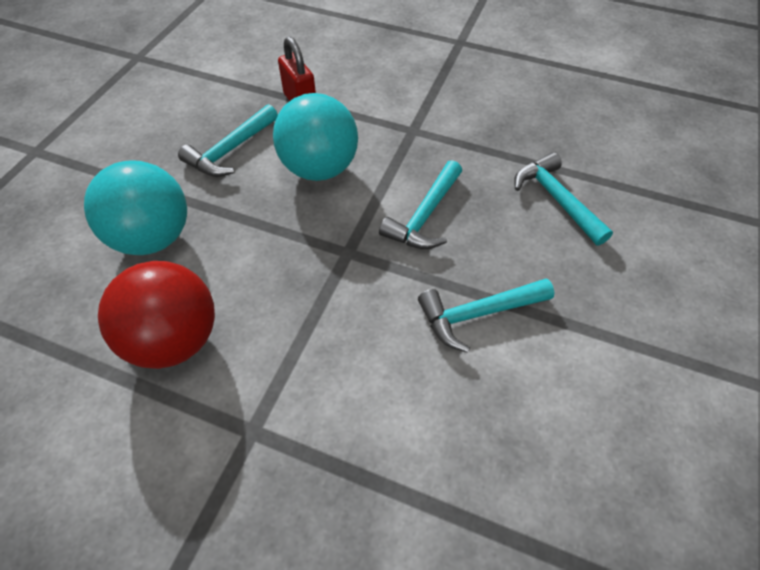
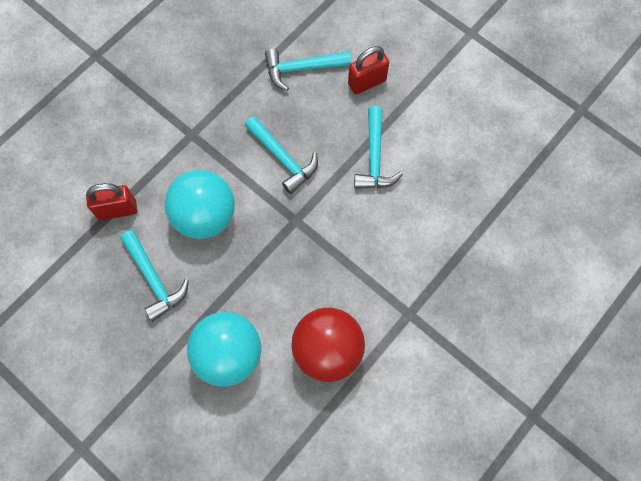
camera: 70 degrees left, 15 degrees up
none -> red padlock [348,46,389,94]

